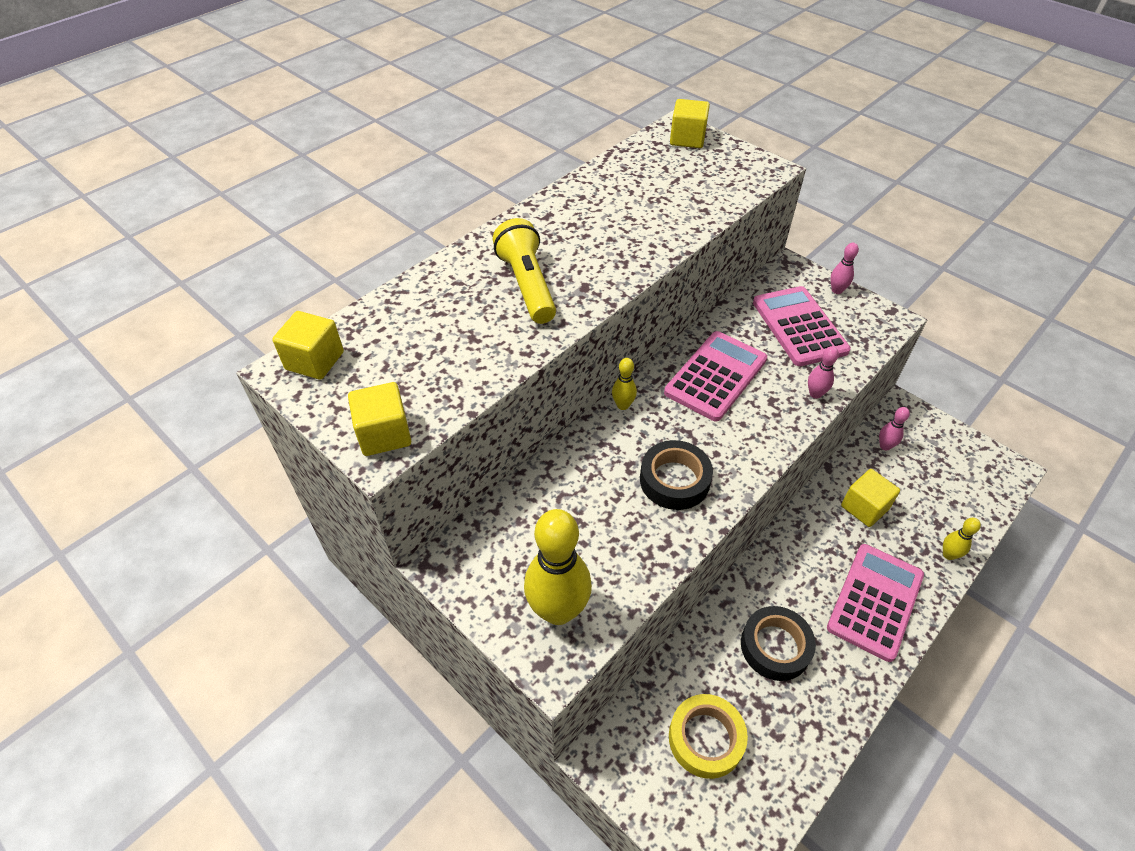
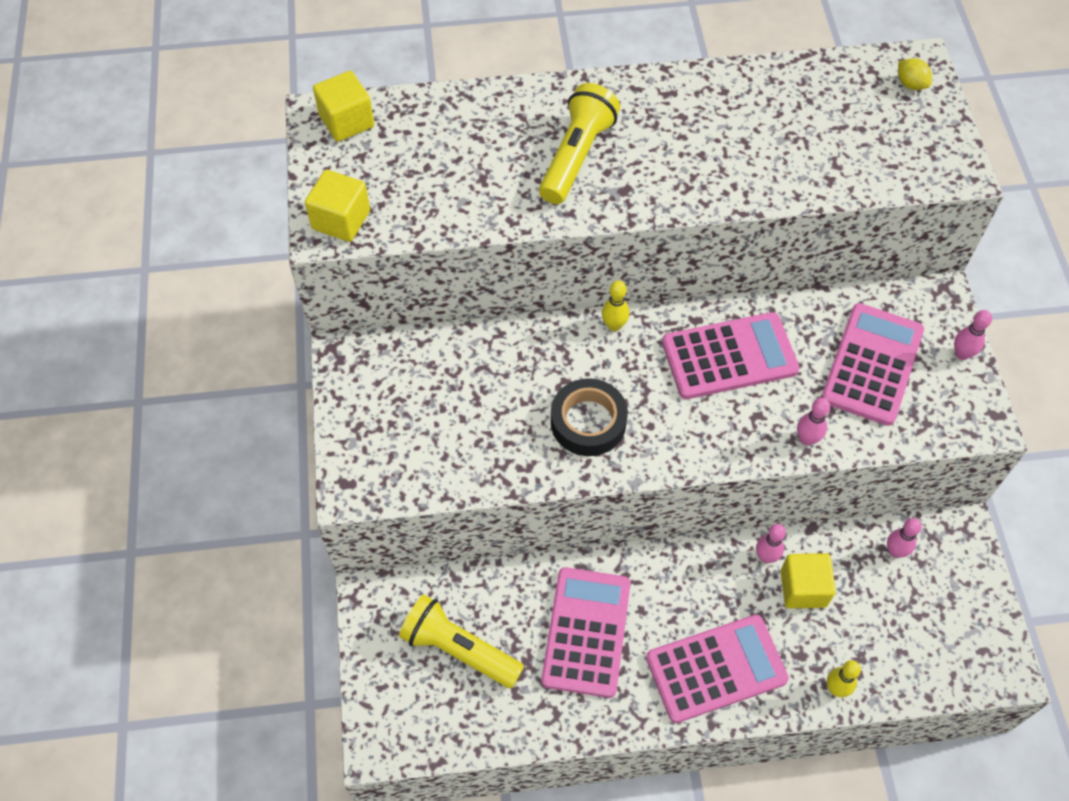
camera: 40 degrees right, 10 degrees up
yellow bowling pin [524,509,592,625] -> none
yellow tape [669,694,748,779] -> yellow flashlight [399,594,524,688]
yellow cube [670,99,710,148] -> yellow lemon [898,58,932,90]
black tape [741,606,816,681] -> pink calculator [541,567,631,698]
none -> pink bowling pin [756,524,786,563]

